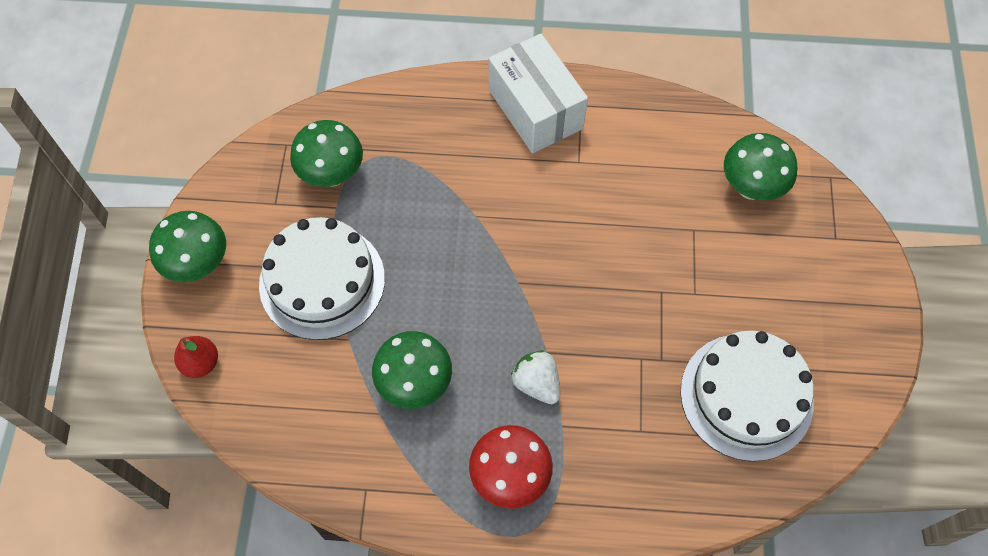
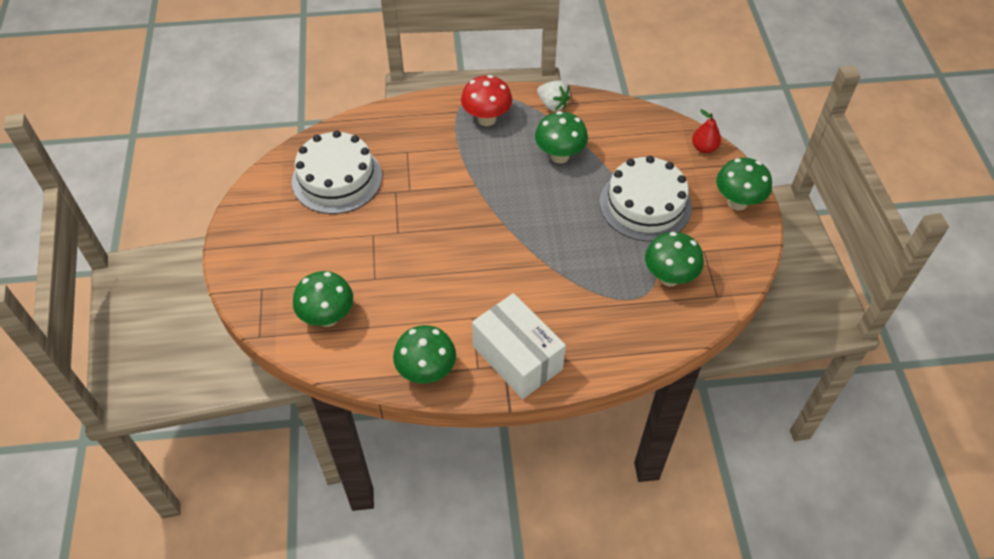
camera: 170 degrees right, 10 degrees down
white strawberry [511,350,560,404] -> white strawberry moved to [537,81,571,111]
none -> green mushroom [393,325,456,384]

